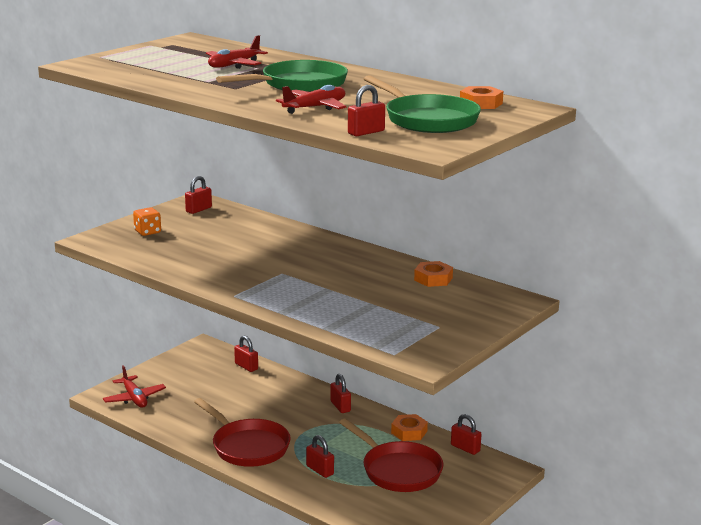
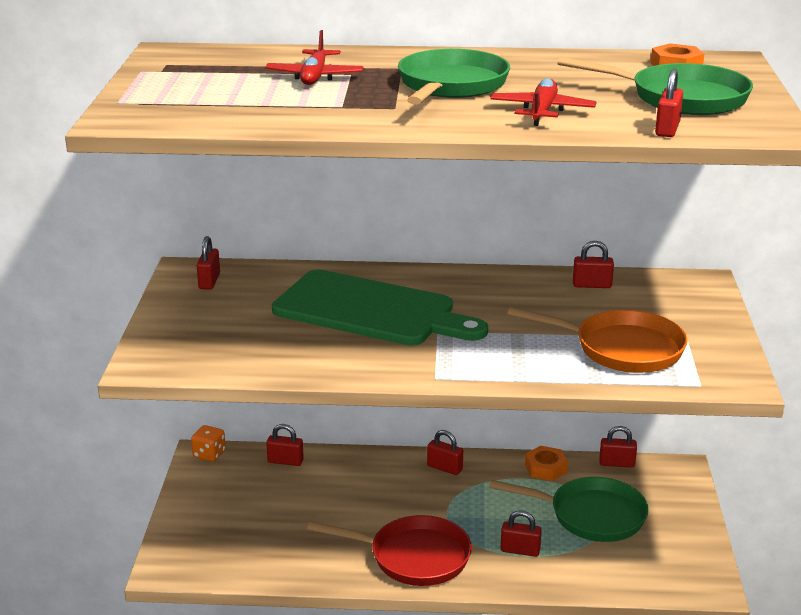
camera: 35 degrees left, 5 degrees up
red plane [103,365,166,408] -> none
orange dice [133,207,161,236] -> orange dice moved to [191,425,226,462]
red pan [339,418,443,492] -> green pan [489,477,649,542]
orange nut [414,261,453,287] -> red padlock [573,241,614,288]
none -> green cutting board [272,270,488,346]
none -> orange pan [507,307,688,373]

